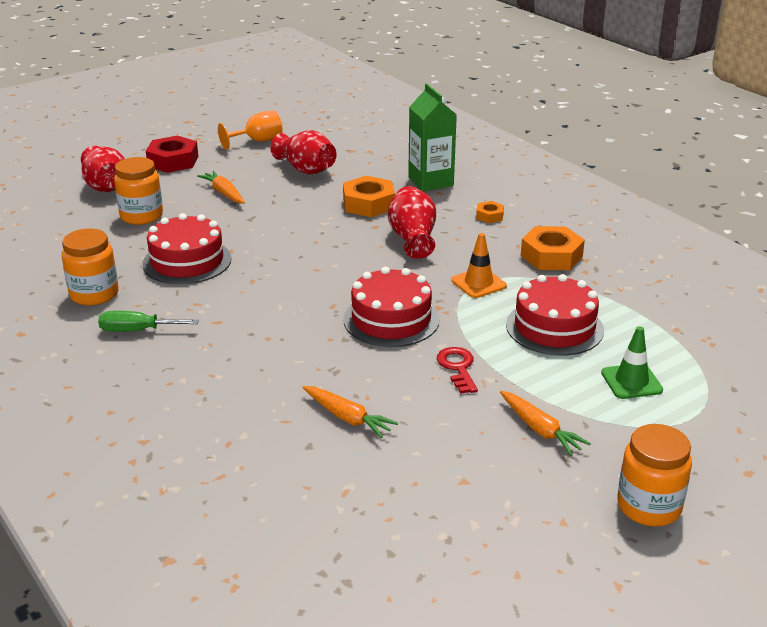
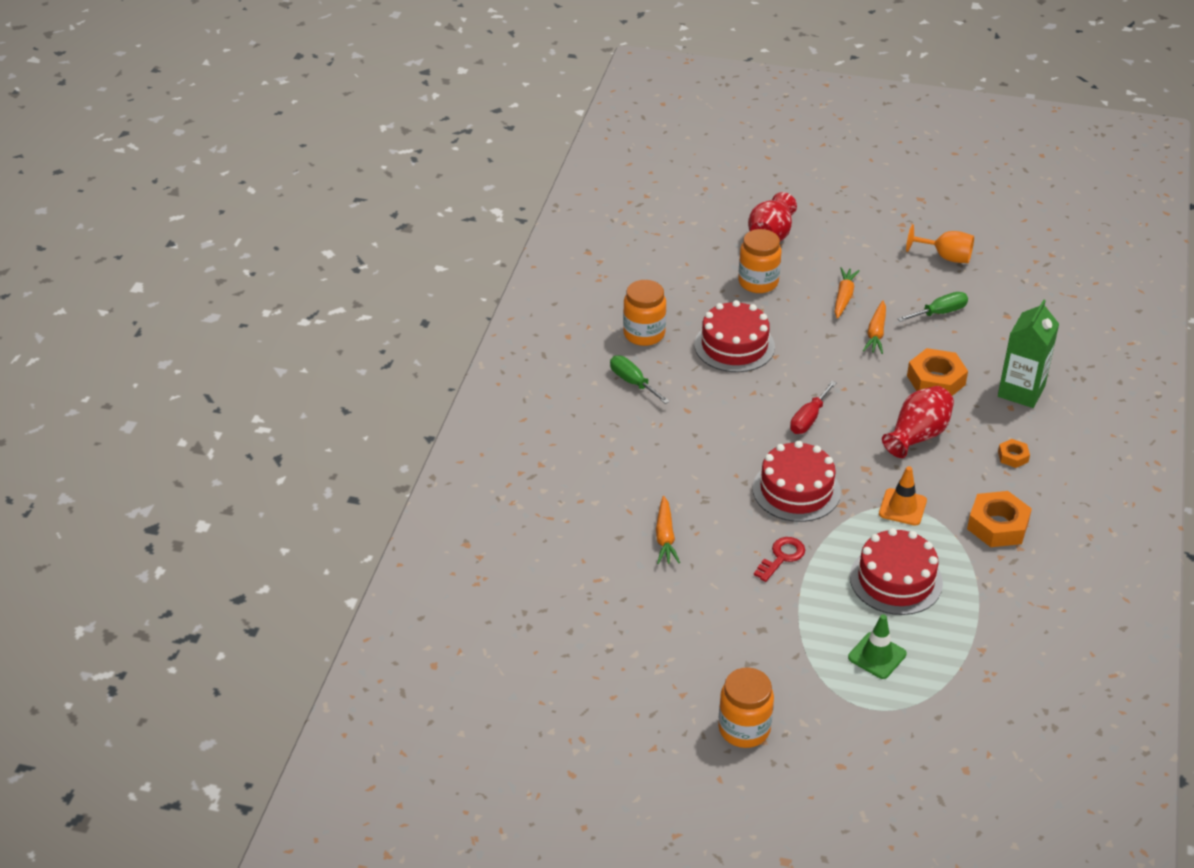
camera: 50 degrees right, 10 degrees up
red nut [146,135,199,173] -> none
red vase [270,130,336,174] -> green screwdriver [897,292,968,322]
orange carrot [500,391,591,456] -> orange carrot moved to [863,300,886,354]
none -> red screwdriver [790,381,836,434]

